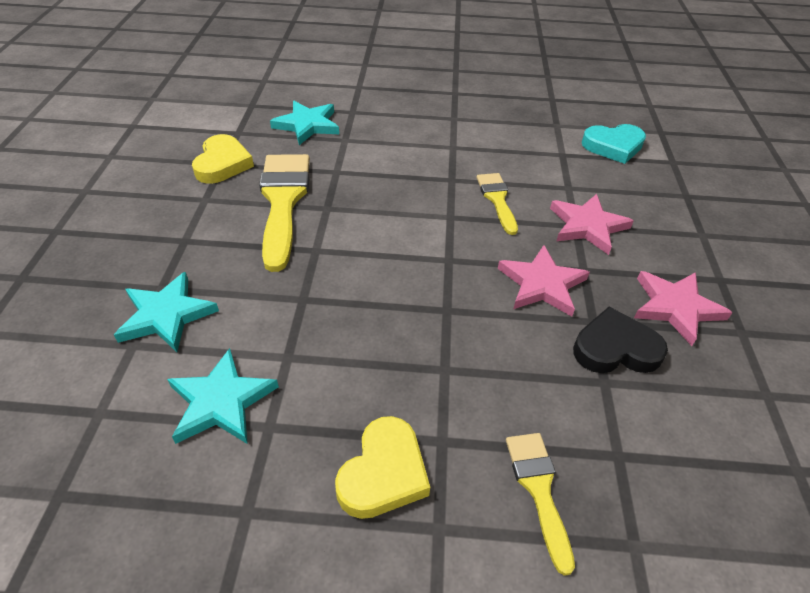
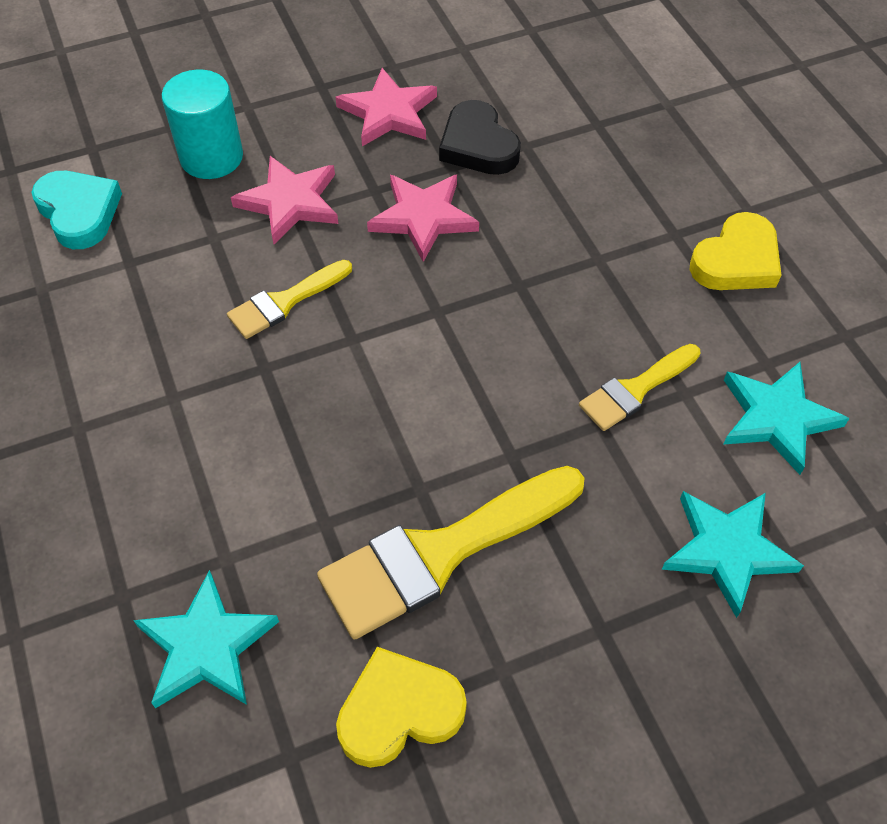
camera: 115 degrees left, 10 degrees up
yellow heart [335,416,430,519] -> yellow heart turned 135 degrees clockwise [690,212,781,290]
yellow brush [506,433,575,576] -> yellow brush moved to [579,344,700,431]
none -> turquoise cylinder [162,69,243,179]

